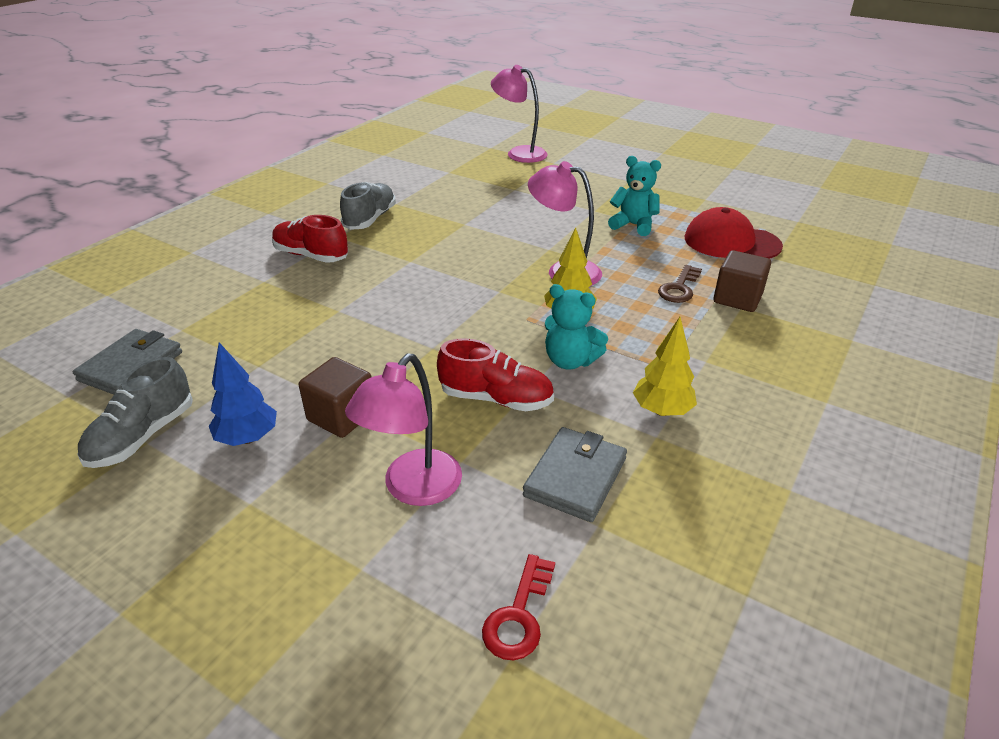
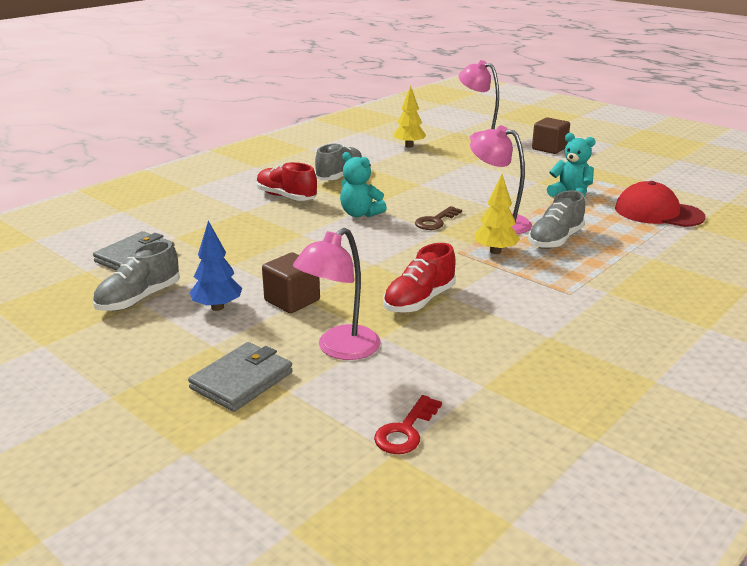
camera: 10 degrees right, 10 degrees down
red shoe [437,338,554,411] -> red shoe turned 105 degrees clockwise [383,243,456,313]
grey wallet [523,427,627,522] -> grey wallet moved to [188,342,293,412]
turquoise teddy bear [545,284,608,370] -> turquoise teddy bear moved to [340,152,387,217]
yellow tree [633,317,697,416] -> yellow tree moved to [393,86,426,148]
brown key [658,265,702,303] -> brown key moved to [415,206,462,230]
brown cube [713,250,771,312] -> brown cube moved to [532,117,570,154]
none -> grey shoe [528,190,585,249]

